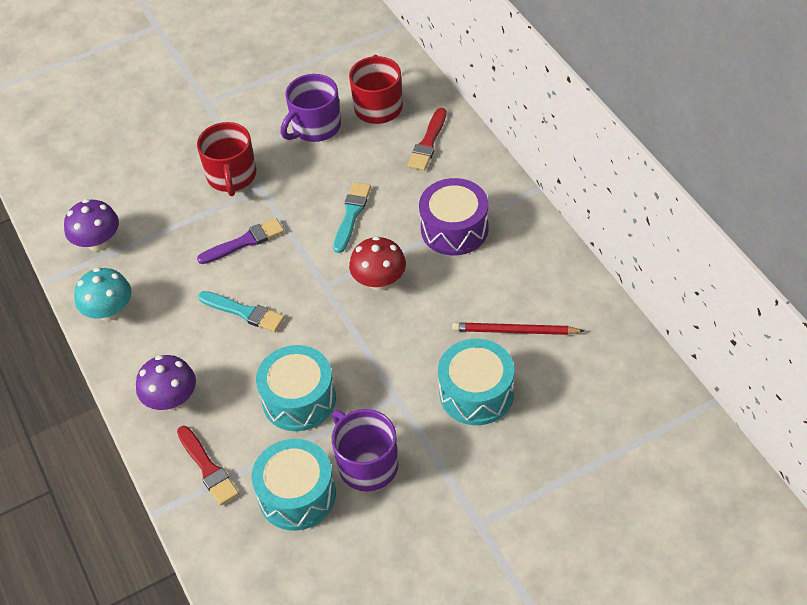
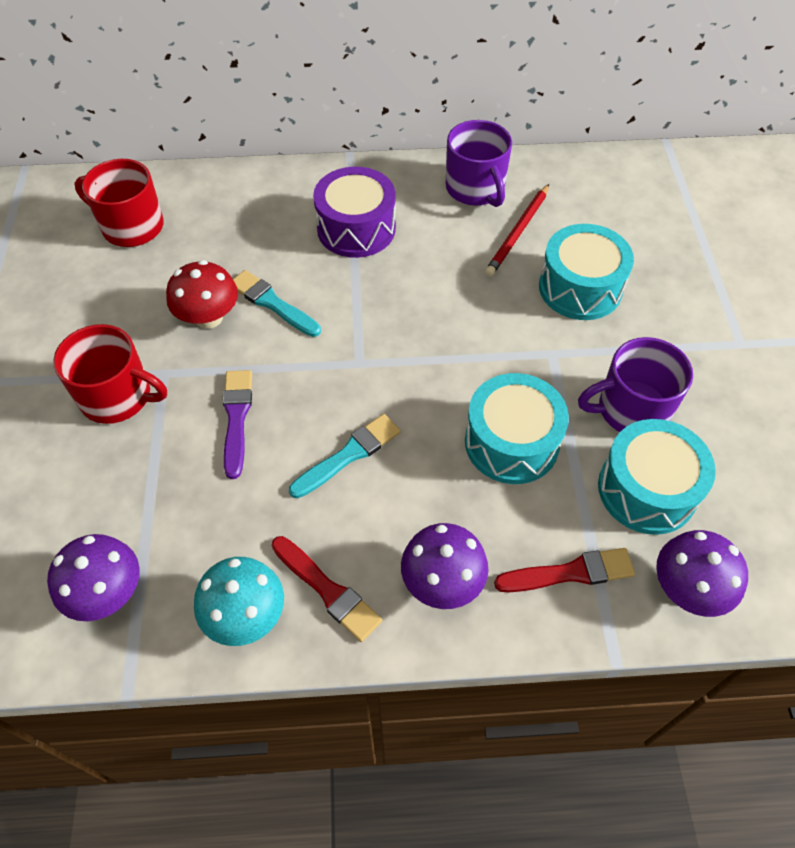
camera: 70 degrees left, 5 degrees up
purple mug [281,74,341,142] -> purple mug moved to [446,120,512,207]
red mushroom [349,236,406,291] -> red mushroom moved to [166,260,238,329]
red brush [408,108,446,171] -> red brush moved to [272,536,382,642]
none -> purple mushroom [656,530,748,617]

